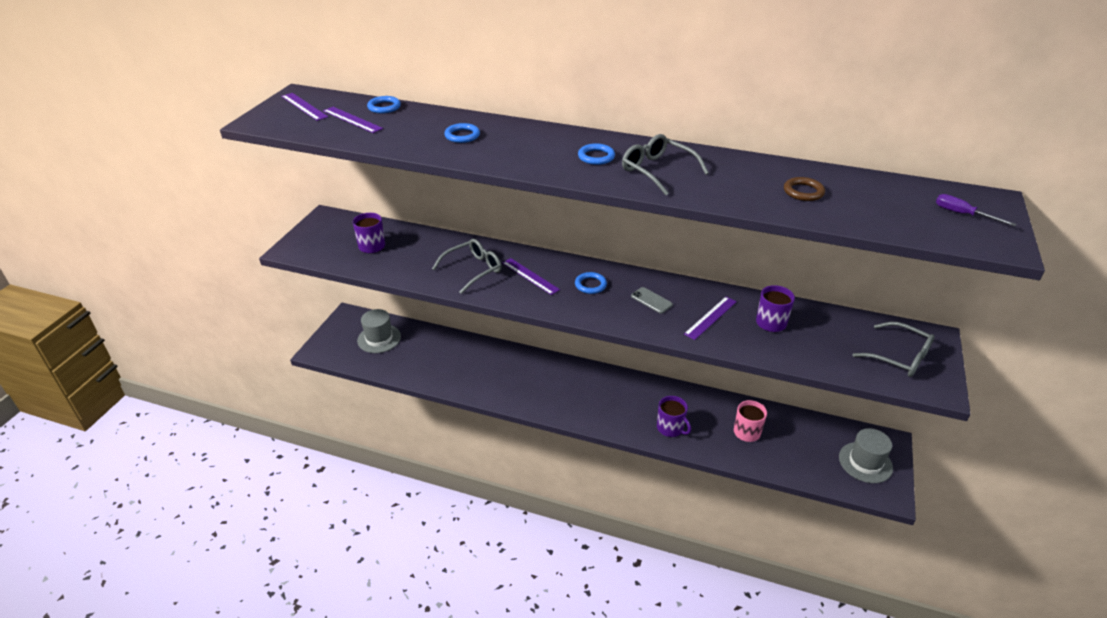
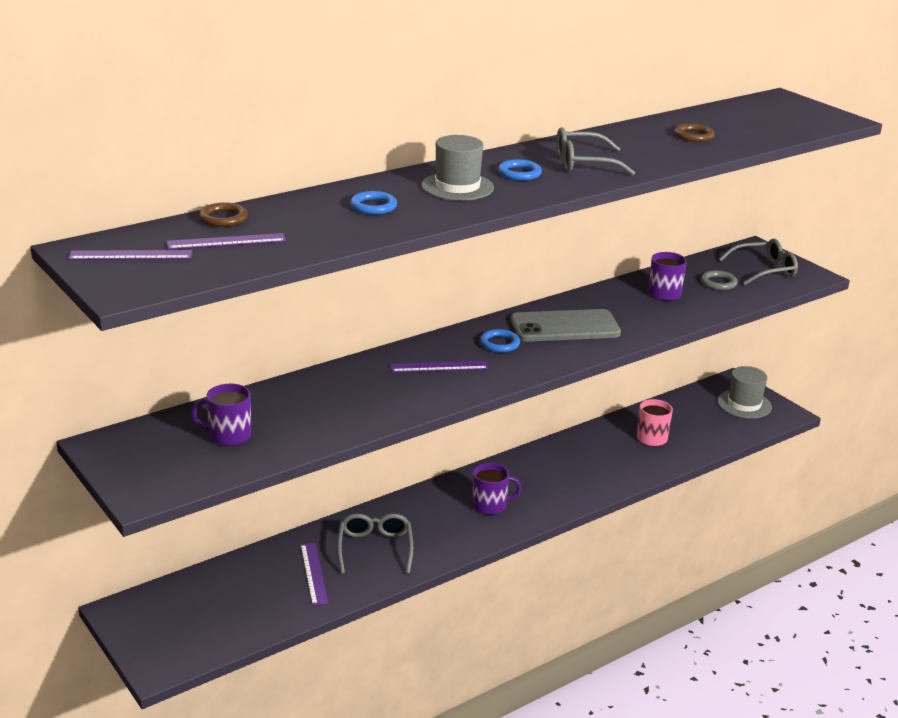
camera: 55 degrees left, 10 degrees down
grey hat [357,309,401,353] -> grey hat moved to [421,135,494,201]
blue ring [367,96,401,114] -> brown ring [199,202,248,227]
grey glasses [432,239,501,294] -> grey glasses moved to [337,513,413,574]
grey phone [631,287,673,313] -> grey phone [511,309,621,342], size x2.17
purple mug [657,396,691,437] -> purple mug moved to [472,463,521,515]
purple ruler [684,297,737,340] -> purple ruler moved to [300,543,329,606]
purple screwdriver [936,194,1016,226] -> none
none -> grey ring [701,270,738,290]

